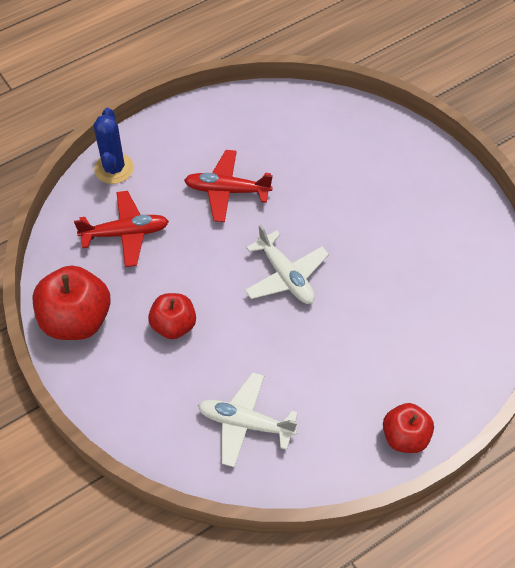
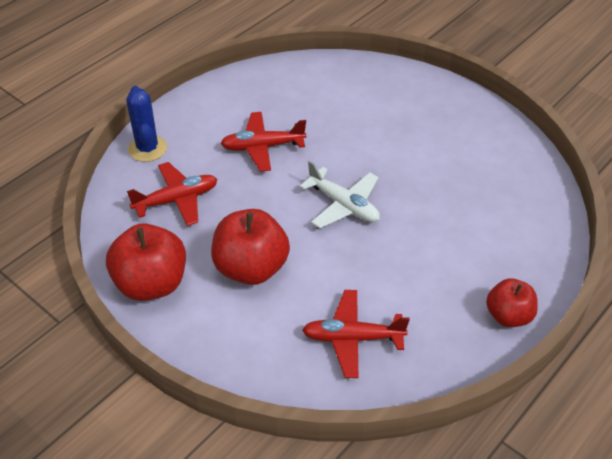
camera: 15 degrees left, 10 degrees down
red apple [148,293,196,339] -> red apple [211,209,290,285], size x1.61
white plane [198,372,298,468] -> red plane [302,290,410,378]

